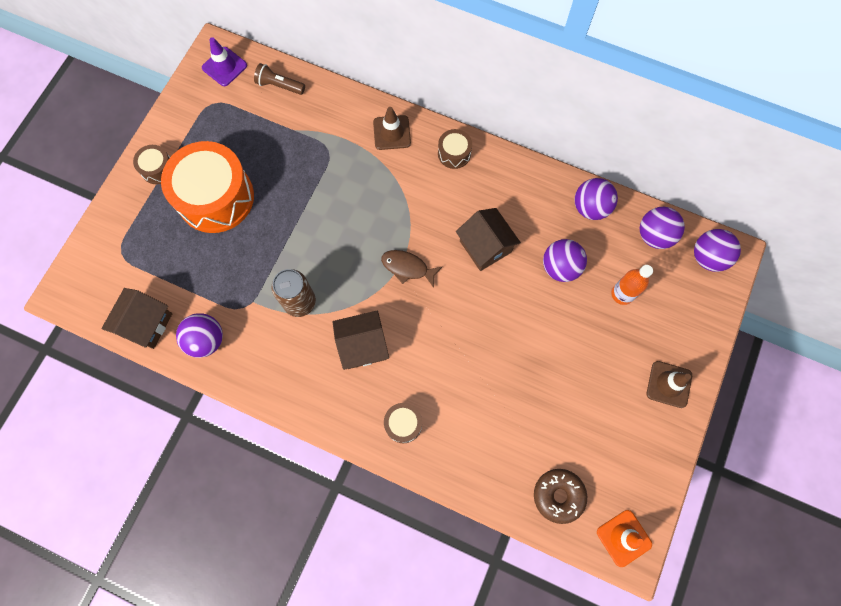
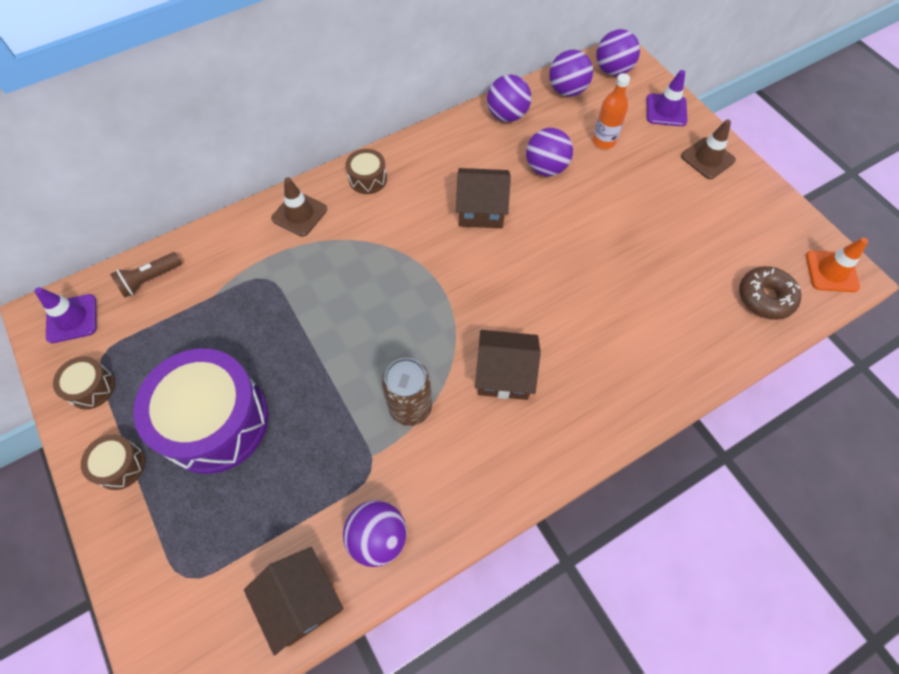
camera: 55 degrees left, 10 degrees down
orange drum [161,141,254,233] -> purple drum [133,348,269,474]
brown house [333,310,389,370] -> brown house turned 75 degrees clockwise [475,330,541,400]
brown fish [381,250,443,288] -> none
brown drum [384,403,422,443] -> brown drum moved to [53,356,115,409]
none -> purple traffic cone [647,70,687,126]

